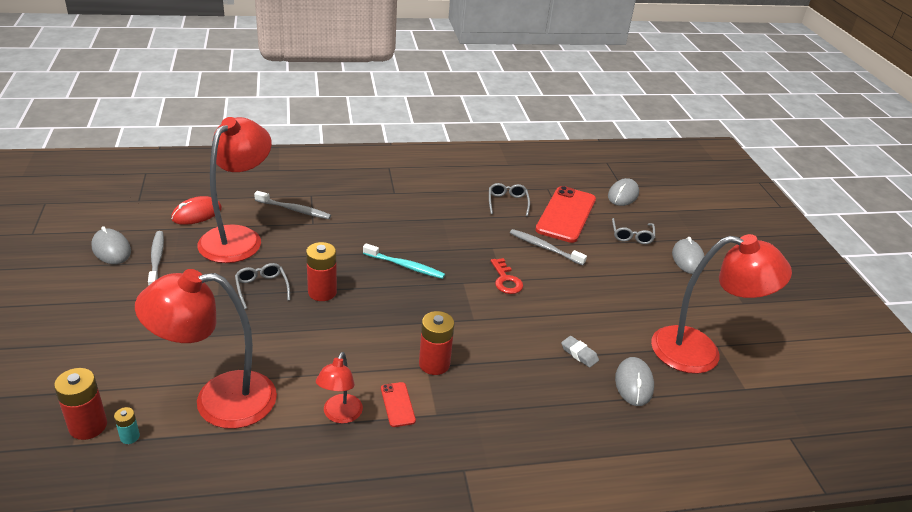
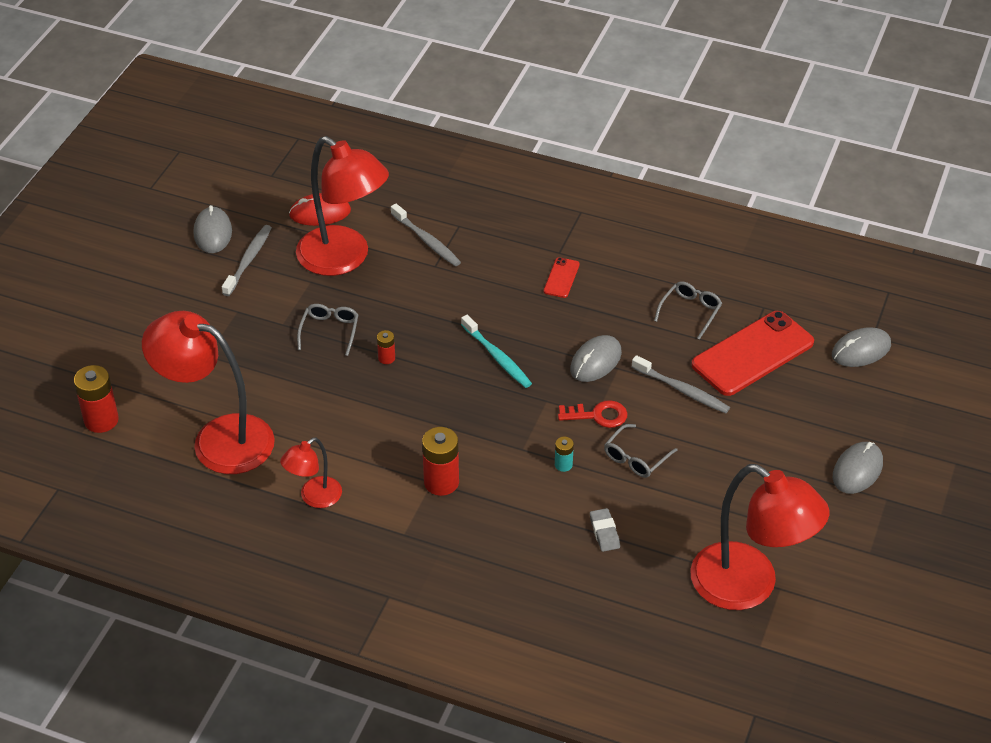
camera: 35 degrees right, 10 degrees up
turquoise battery [114,407,140,444] -> turquoise battery moved to [555,437,574,472]
red lamp [197,117,272,263] -> red lamp turned 75 degrees clockwise [296,136,389,276]
red battery [306,242,337,301] -> red battery [377,330,395,364], size x0.52
red phone [381,382,416,427] -> red phone moved to [544,257,580,298]
red key [491,258,523,294] -> red key turned 105 degrees counterclockwise [558,400,627,428]
grey toothbrush [510,229,587,266] -> grey toothbrush turned 150 degrees clockwise [632,355,730,413]
grey glasses [612,218,655,244] -> grey glasses moved to [604,424,678,478]
grey mouse [615,357,654,406] -> grey mouse moved to [570,335,622,382]

